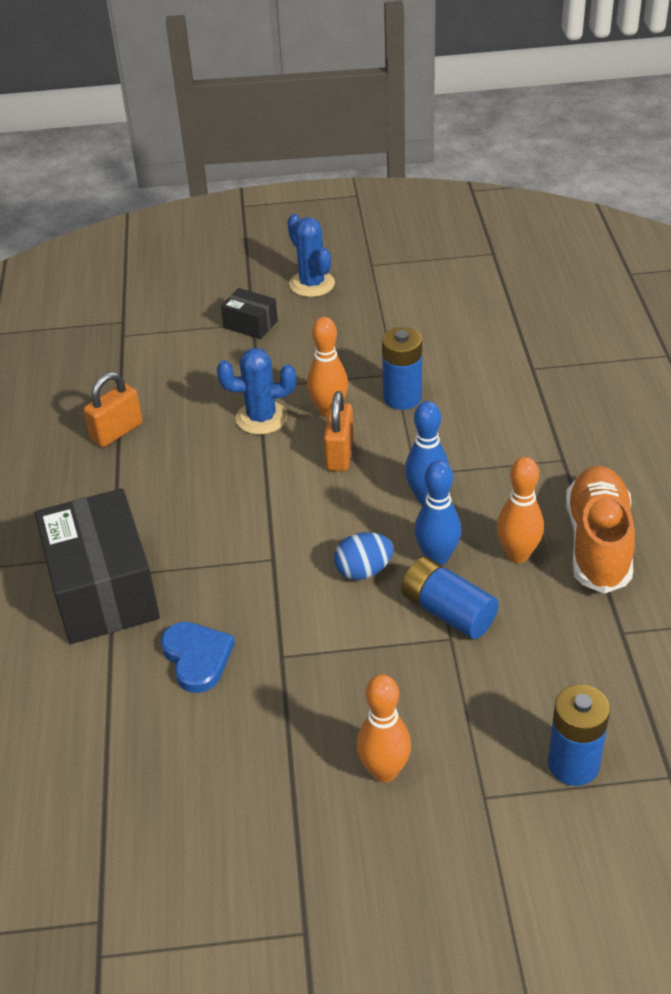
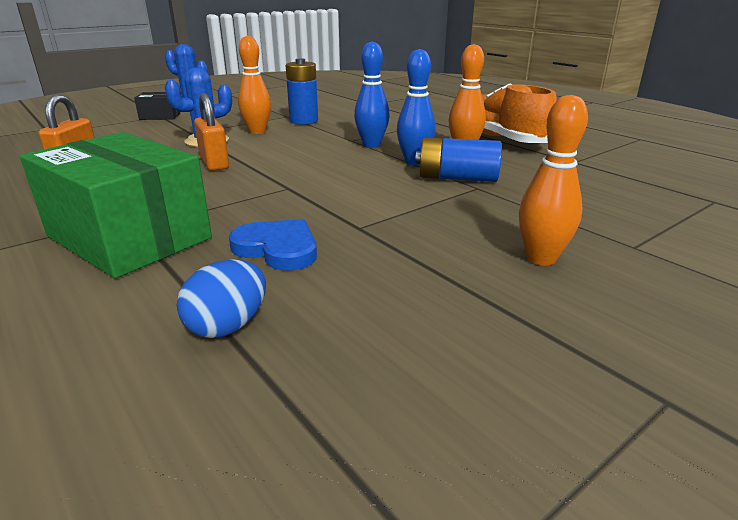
camera: 35 degrees left, 15 degrees down
black box [35,488,160,644] -> green box [20,132,212,278]
orange padlock [324,391,354,471] -> orange padlock moved to [194,93,229,171]
blue egg [334,532,394,580] -> blue egg moved to [176,259,266,338]
blue battery [548,685,610,786] -> none

